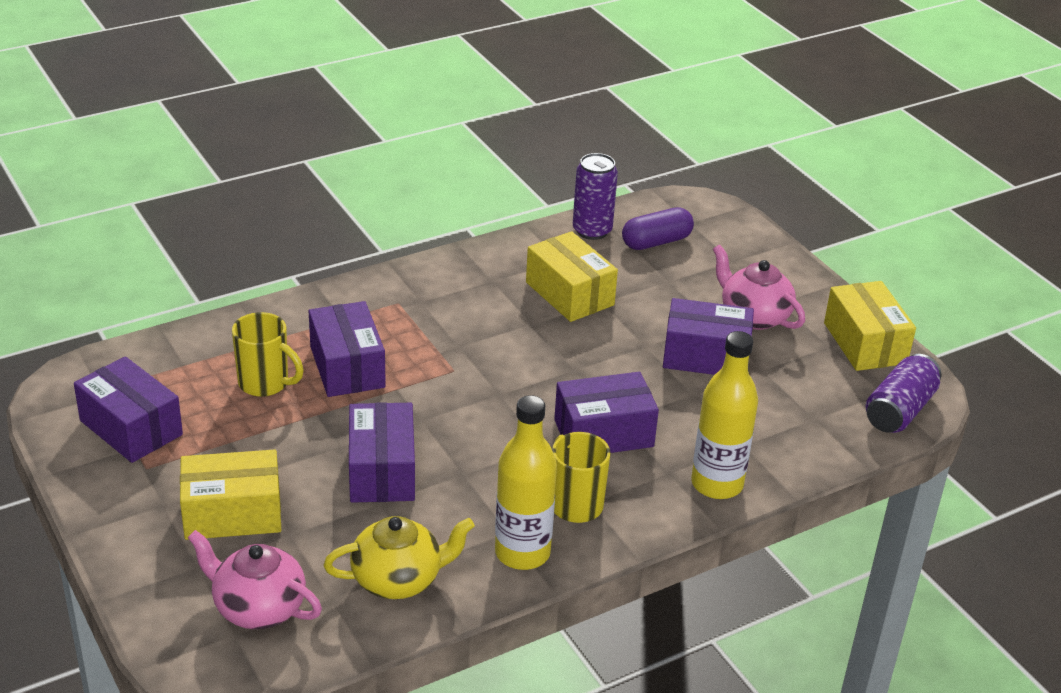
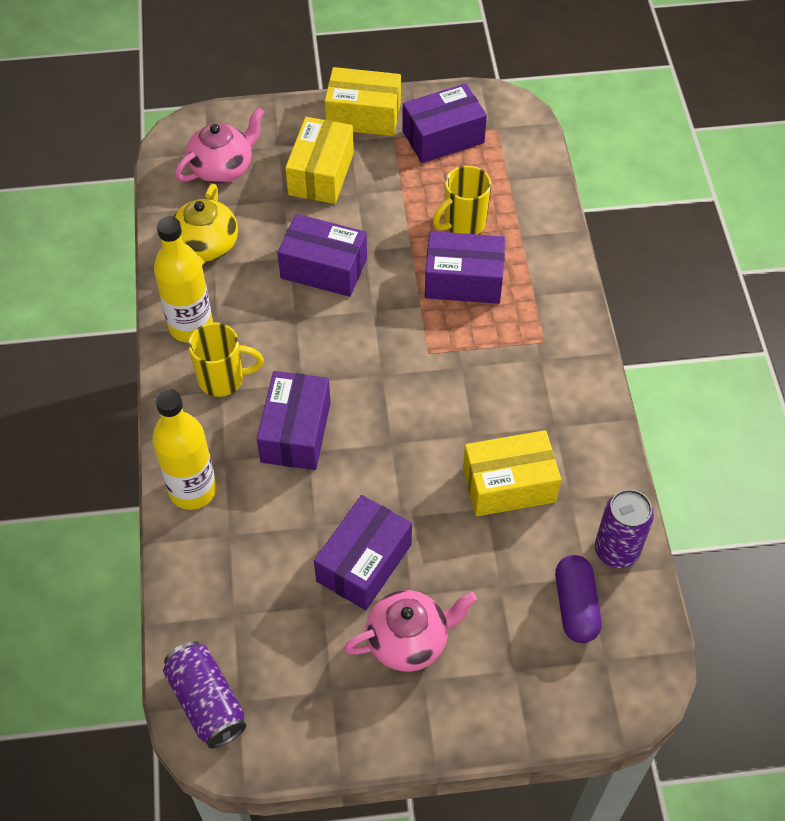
camera: 115 degrees right, 20 degrees up
yellow box [824,281,916,371] -> yellow box moved to [325,67,401,136]

